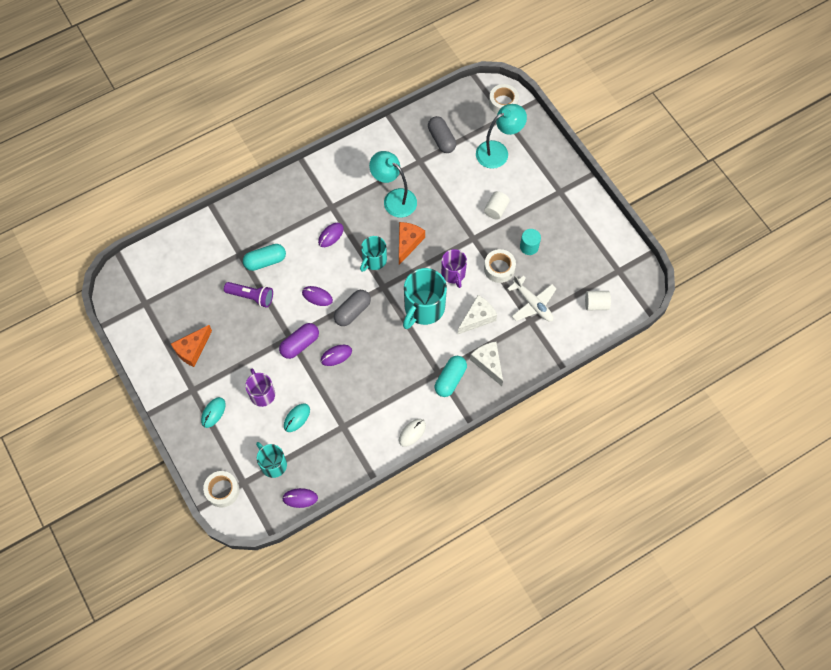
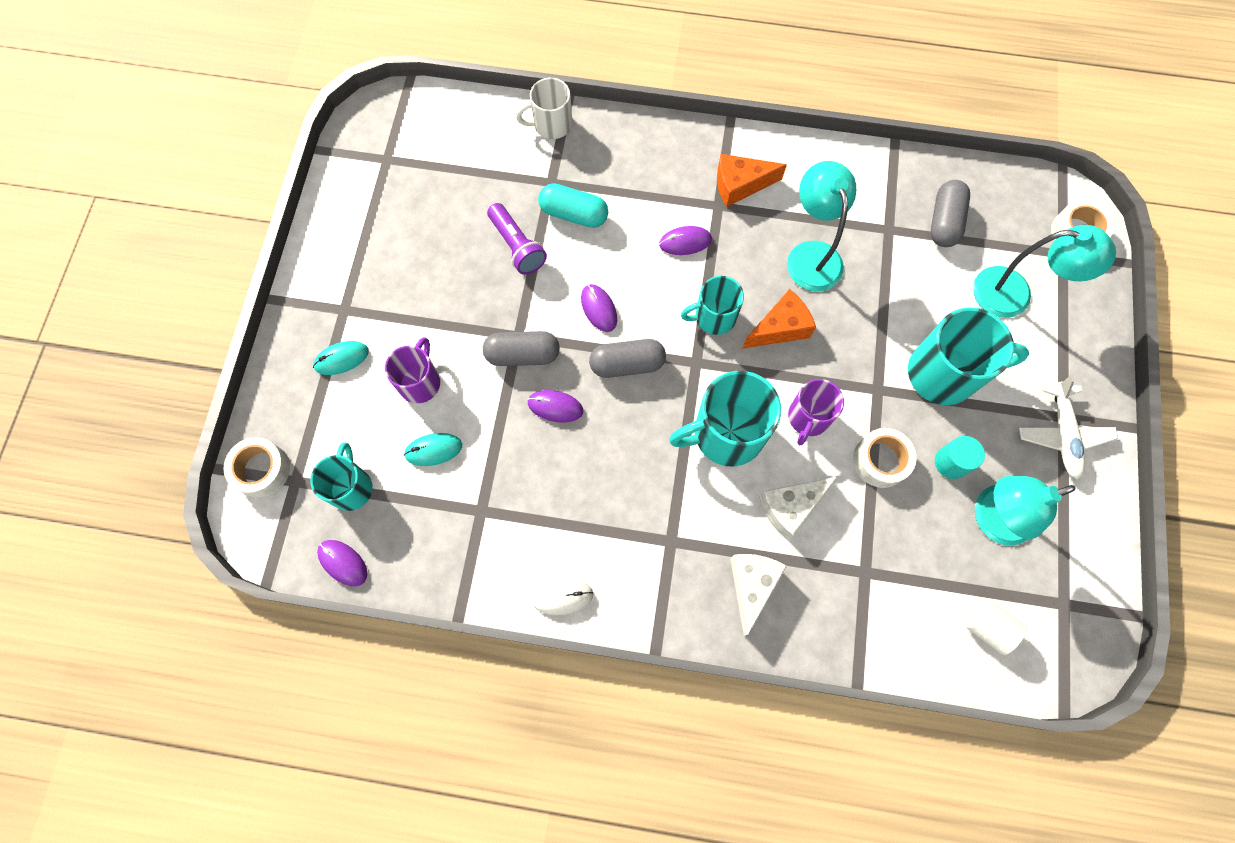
camera: 40 degrees right, 5 degrees up
orange cheese [171,325,212,367] -> orange cheese moved to [717,154,787,207]
purple capsule [279,323,319,359] -> grey capsule [483,331,560,366]
turquoise capsule [435,356,467,397] -> none
white cheese [458,295,497,334] -> white cheese turned 150 degrees clockwise [759,477,837,540]
white cylinder [484,191,510,220] -> turquoise mug [908,307,1029,405]
white plane [507,275,557,321] -> white plane moved to [1019,375,1118,479]
none -> white mug [516,78,572,139]
none -> turquoise lamp [975,476,1075,546]

